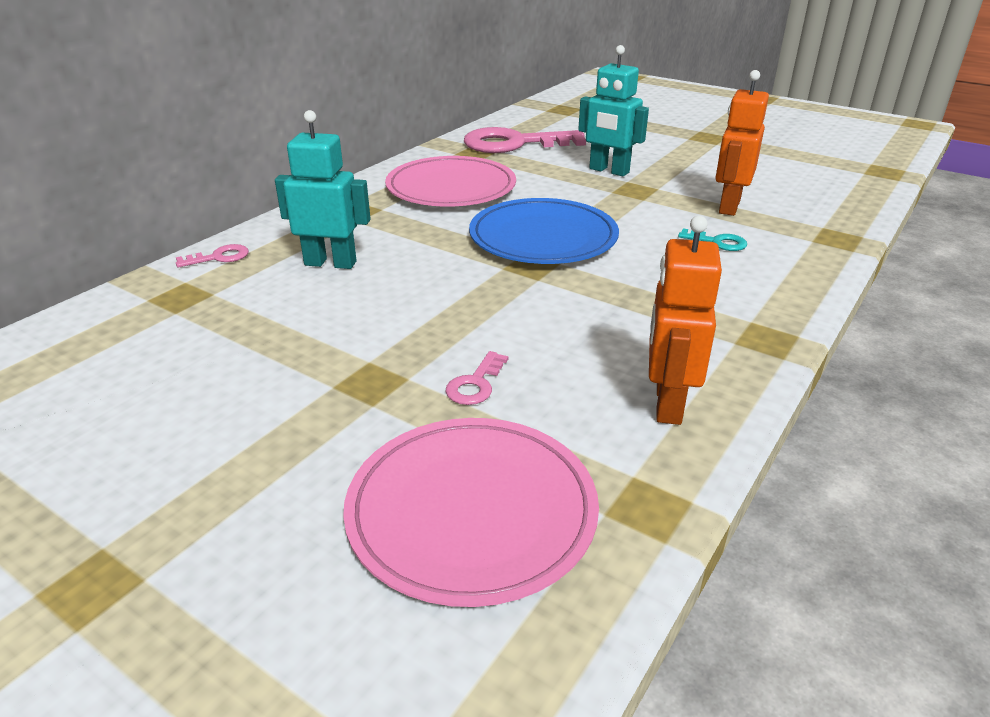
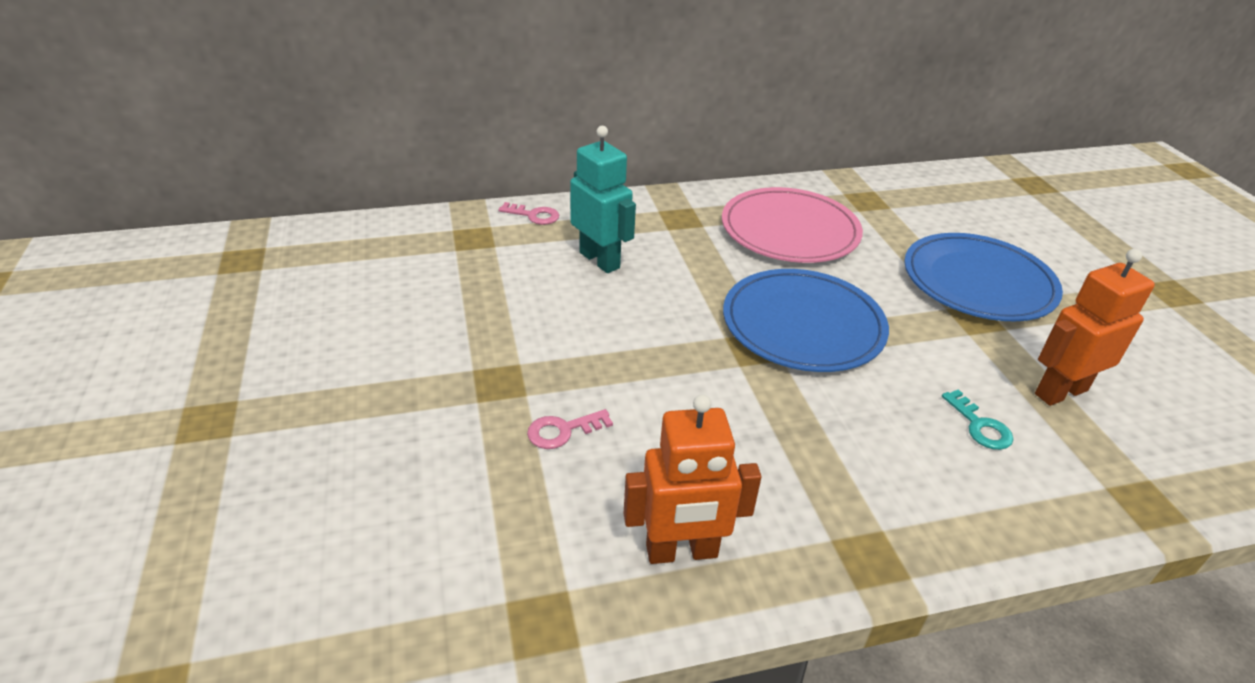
camera: 40 degrees right, 5 degrees up
pink plate [343,418,599,607] -> none
pink key [464,127,586,153] -> none
turquoise robot [578,45,649,176] -> blue plate [904,233,1063,321]
orange robot [649,216,722,425] -> orange robot turned 150 degrees counterclockwise [624,395,761,564]

